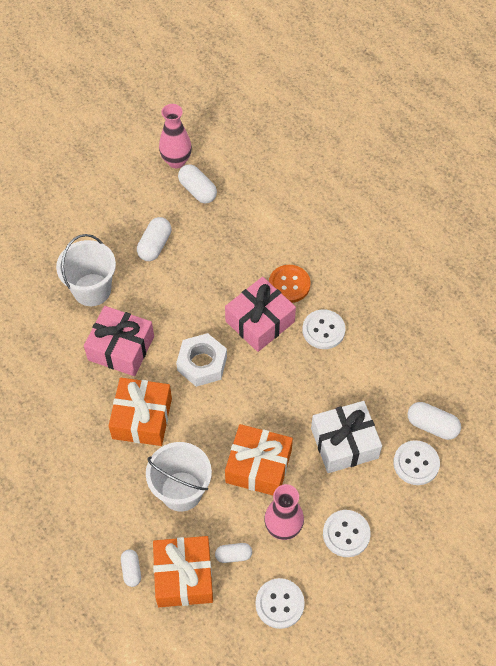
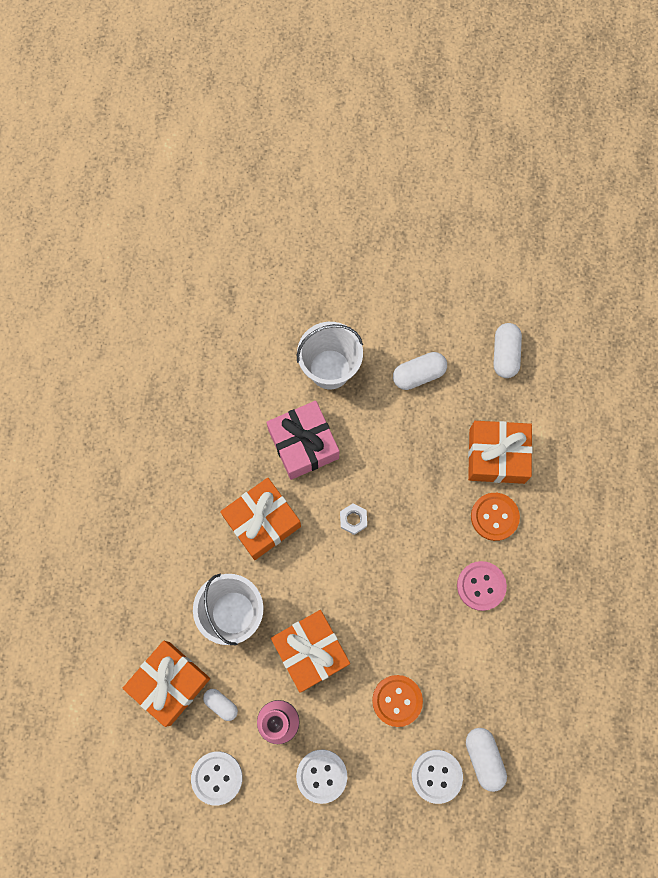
camera: 45 degrees right, 15 degrees up
white capsule [121,549,141,587] -> none
pink vase [159,104,192,168] -> none
white nut [176,333,227,387] -> white nut [340,504,367,535], size x0.53
pink gift [225,277,296,352] -> none
white button [302,309,346,349] -> pink button [457,561,507,611]
white gift [311,401,382,473] -> orange button [372,675,423,727]
none -> orange gift [468,421,533,484]

